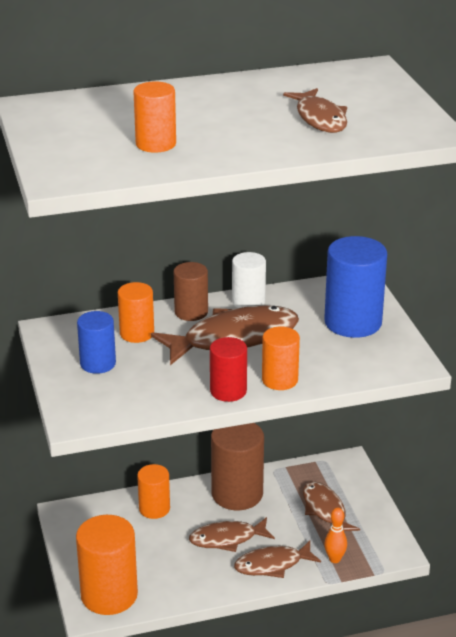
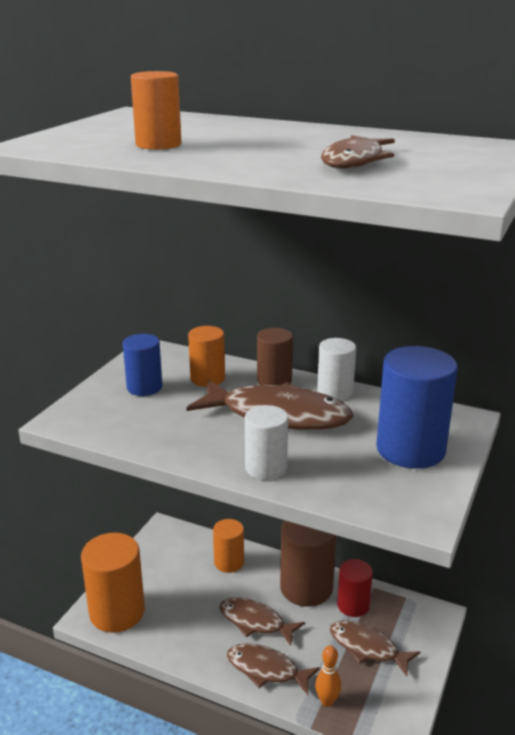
camera: 40 degrees right, 5 degrees down
red cylinder [210,337,247,402] -> red cylinder moved to [337,559,373,617]
orange cylinder [262,327,300,390] -> white cylinder [245,405,288,480]
brown fish [303,482,360,531] -> brown fish turned 75 degrees counterclockwise [330,620,420,676]

